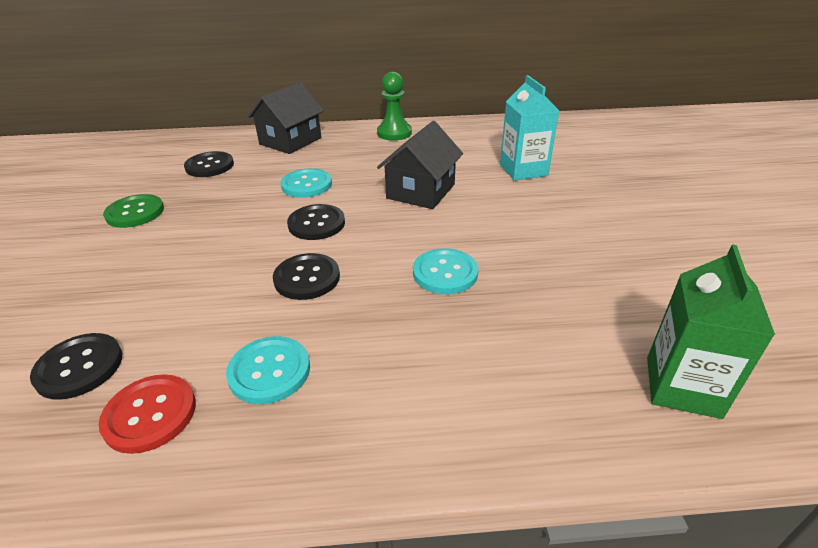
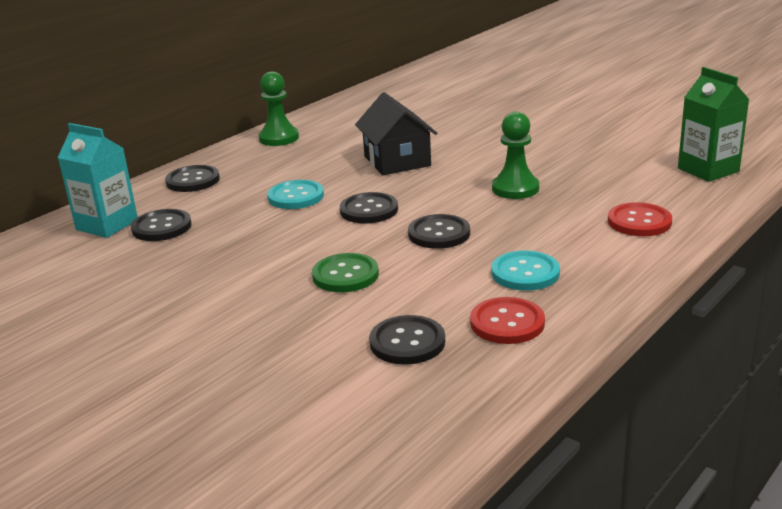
camera: 45 degrees left, 10 degrees down
green button [103,194,164,228] -> green button moved to [312,253,379,292]
black house [247,82,324,154] -> black button [165,165,220,192]
turquoise button [413,248,478,294] -> green pawn [492,112,539,199]
turquoise carton [500,75,559,181] -> turquoise carton moved to [58,123,138,238]
none -> red button [608,202,672,236]

